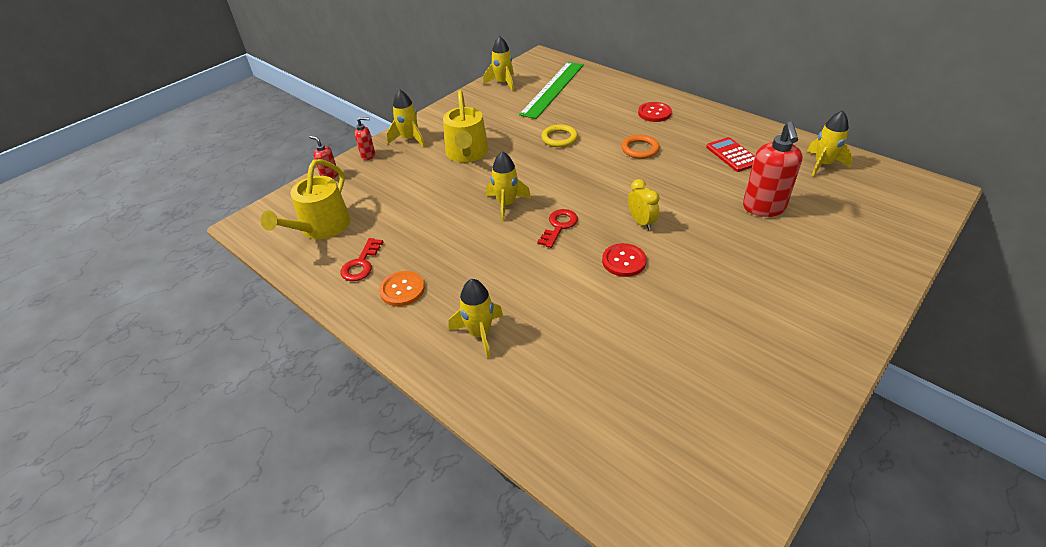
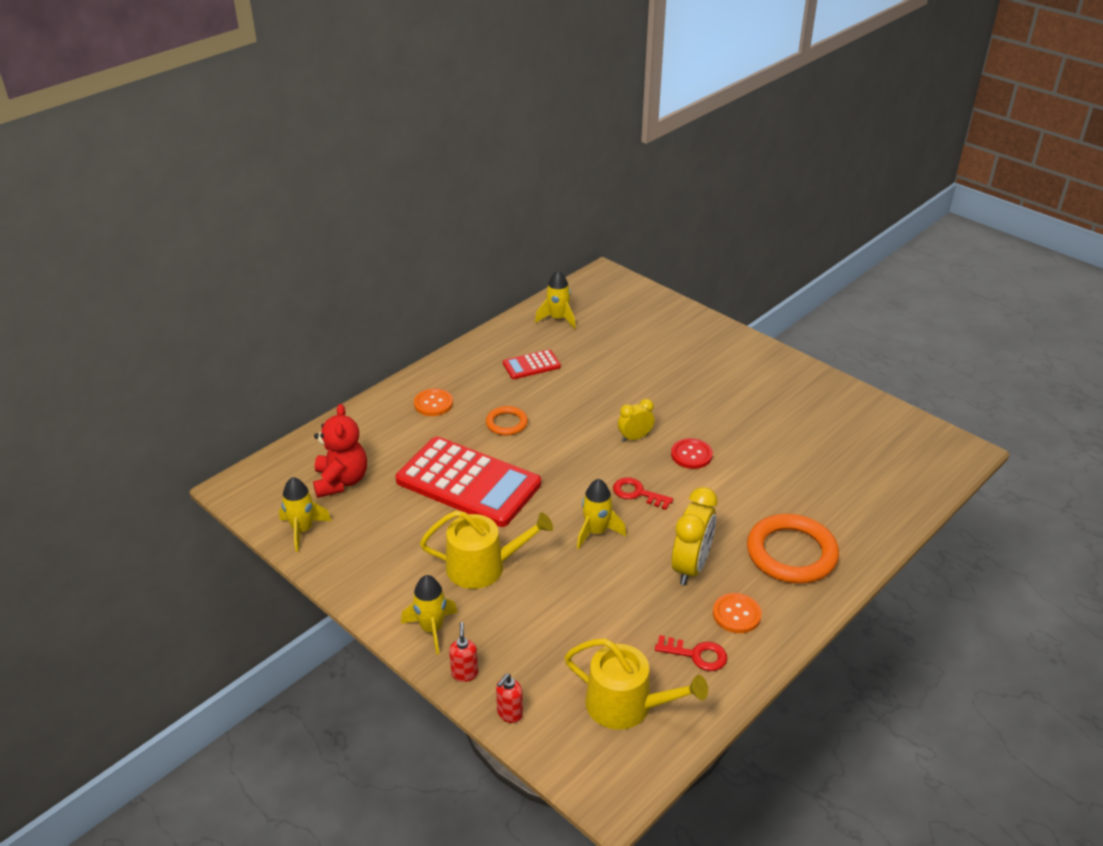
camera: 90 degrees left, 5 degrees down
yellow rocket [449,279,503,358] -> orange ring [747,514,839,584]
green ruler [519,62,584,119] -> red teddy bear [313,404,367,498]
yellow ring [542,124,578,147] -> red calculator [396,437,541,527]
red button [638,102,672,122] -> orange button [414,389,453,416]
red soap dispenser [743,121,803,217] -> none
none -> yellow clock [671,487,717,585]

